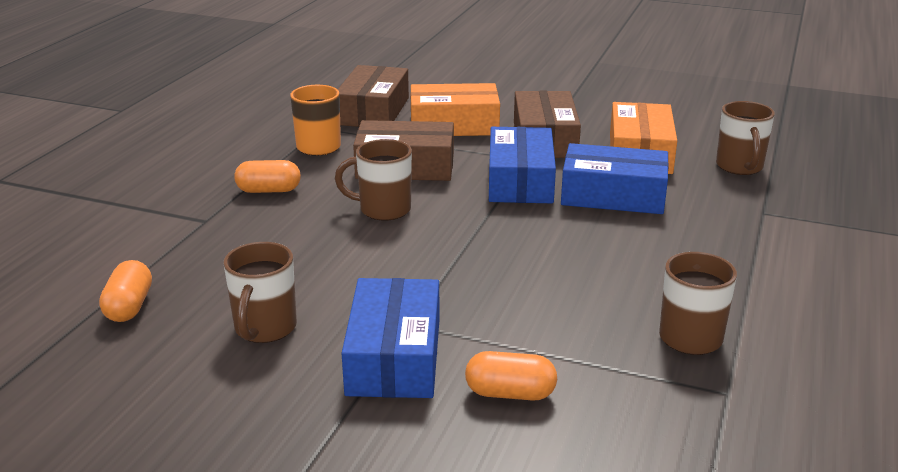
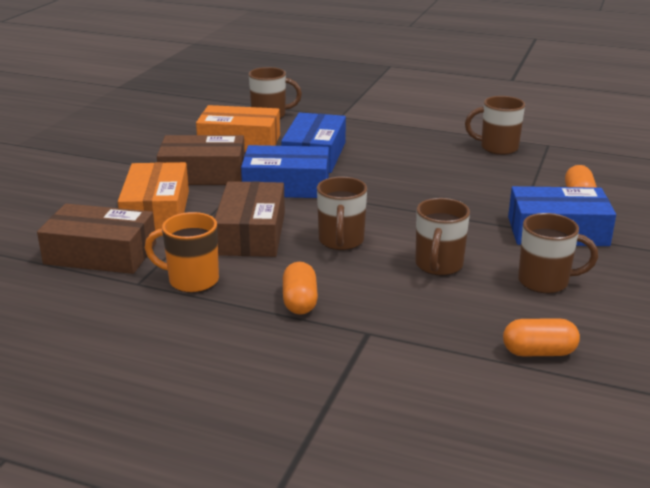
camera: 90 degrees left, 0 degrees up
none -> brown mug [415,198,470,276]

